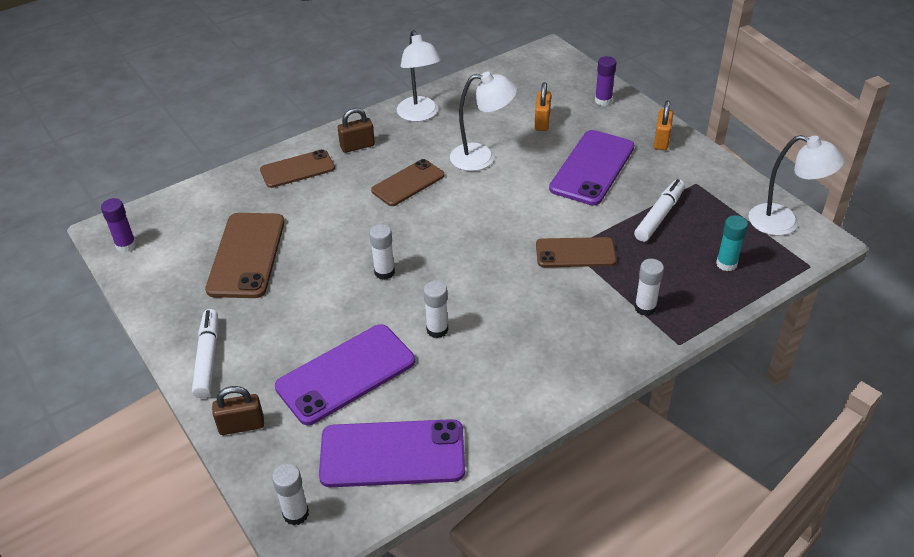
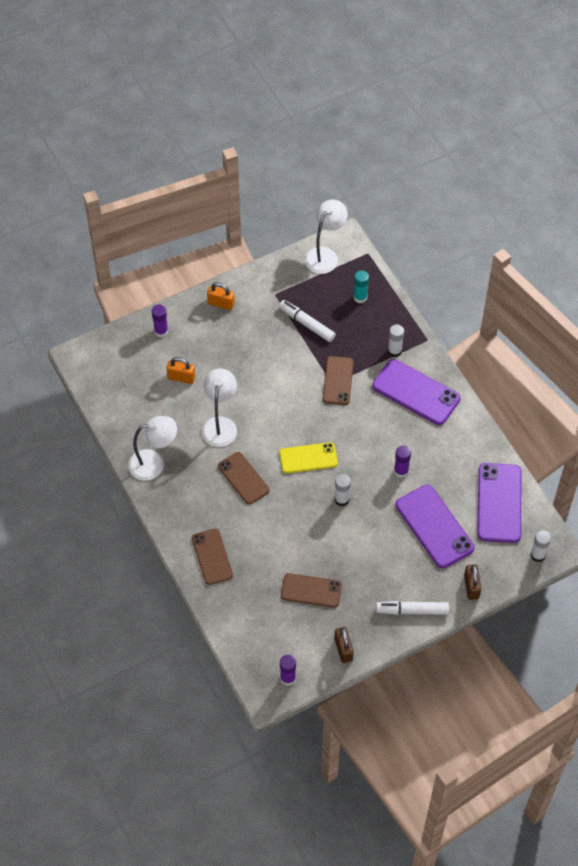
camera: 85 degrees left, 15 degrees up
brown phone [205,213,285,298] -> brown phone [281,573,342,608], size x0.66
brown padlock [338,108,375,153] -> brown padlock moved to [334,627,354,663]
white glue stick [424,281,448,338] -> purple glue stick [394,445,411,478]
purple phone [549,130,634,205] -> purple phone moved to [372,359,460,425]
none -> yellow phone [279,442,338,473]

